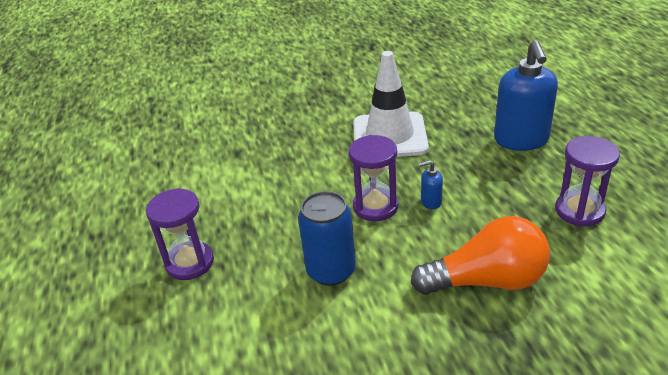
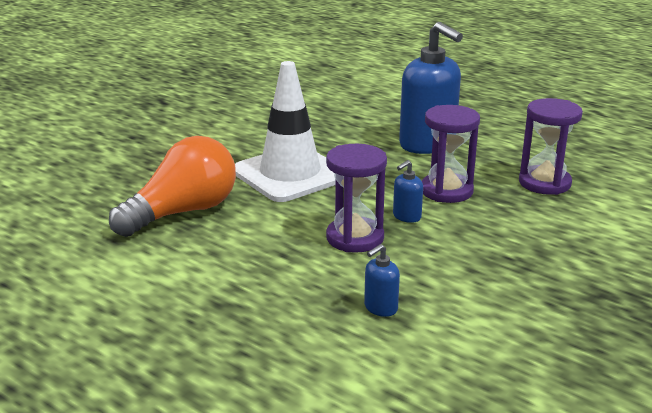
camera: 40 degrees left, 10 degrees down
purple hourglass [146,188,214,280] -> purple hourglass moved to [422,105,480,203]
blue can [298,191,356,286] -> blue soap dispenser [364,244,400,317]
orange light bulb [411,216,550,295] -> orange light bulb moved to [109,136,236,237]

